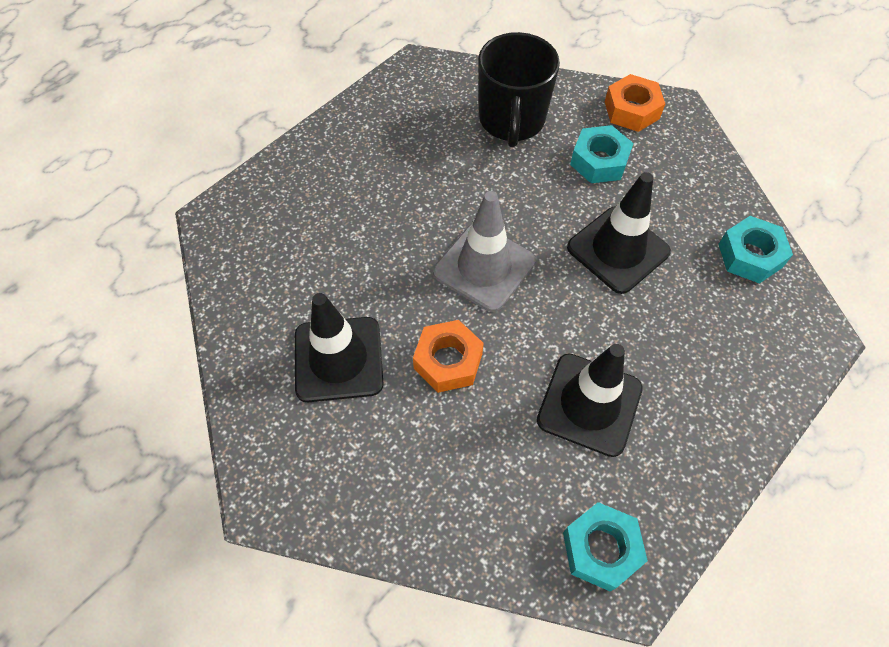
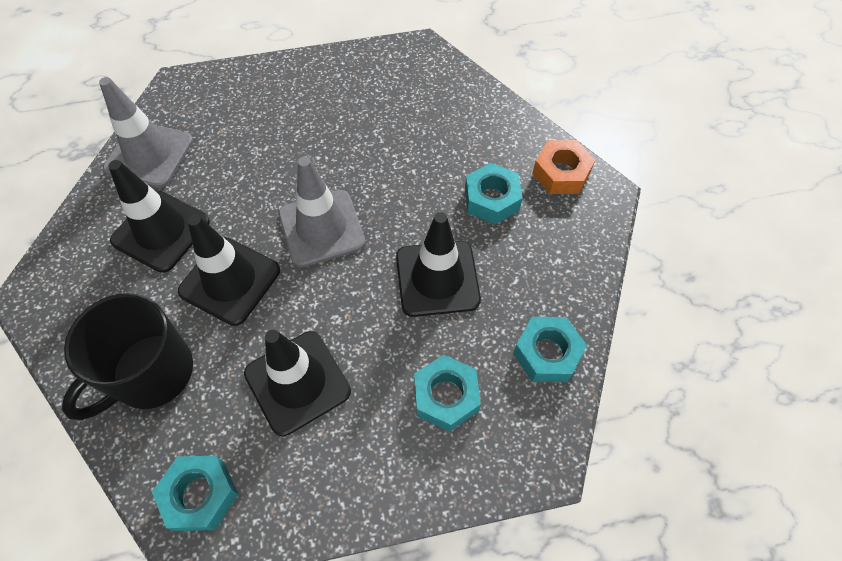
camera: 35 degrees right, 0 degrees up
orange nut [413,320,484,393] -> black traffic cone [178,215,280,326]
black mug [478,32,560,147] -> black mug moved to [62,293,193,420]
none -> grey traffic cone [99,77,193,188]
none -> turquoise nut [414,355,481,432]

